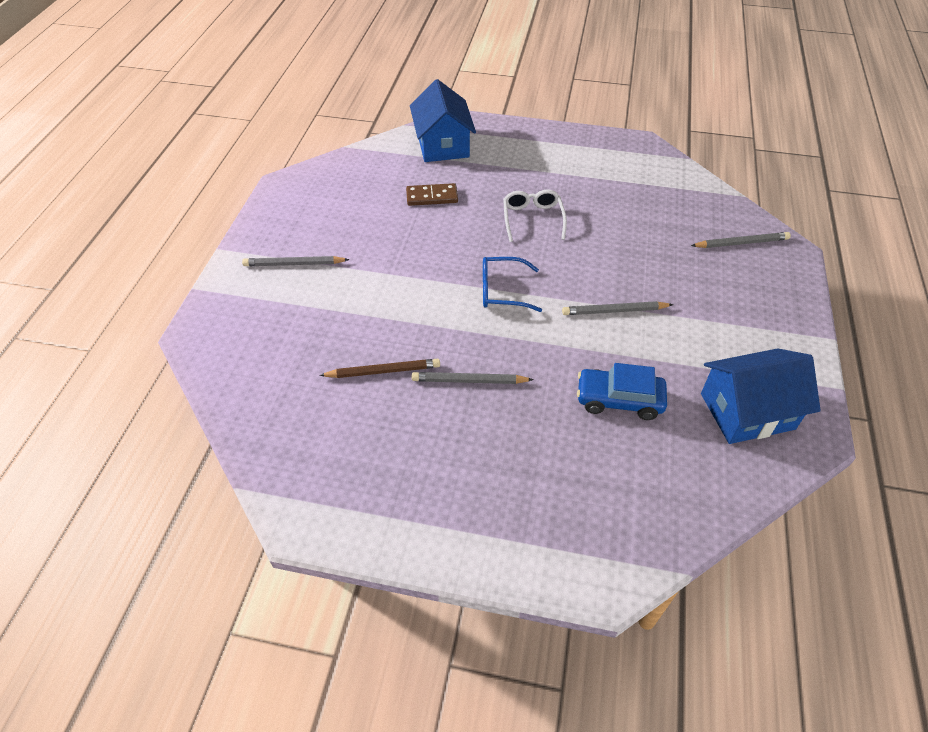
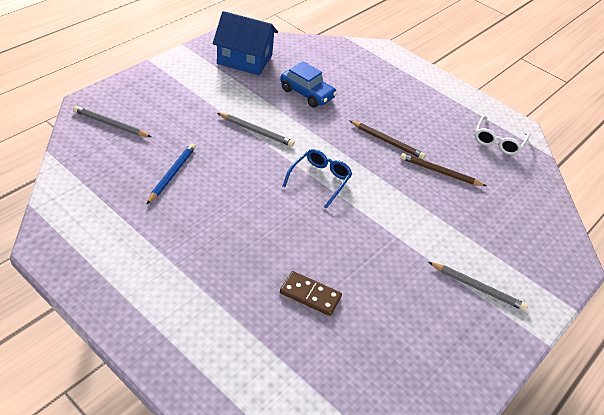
camera: 155 degrees left, 5 degrees down
blue house [410,79,476,162] -> none
grey pencil [412,372,534,384] -> brown pencil [350,121,426,159]
blue glasses [483,257,542,312] -> blue glasses turned 90 degrees counterclockwise [283,149,352,209]
white glasses [503,189,567,242] -> white glasses moved to [475,116,530,155]
none -> blue pencil [146,143,196,205]

